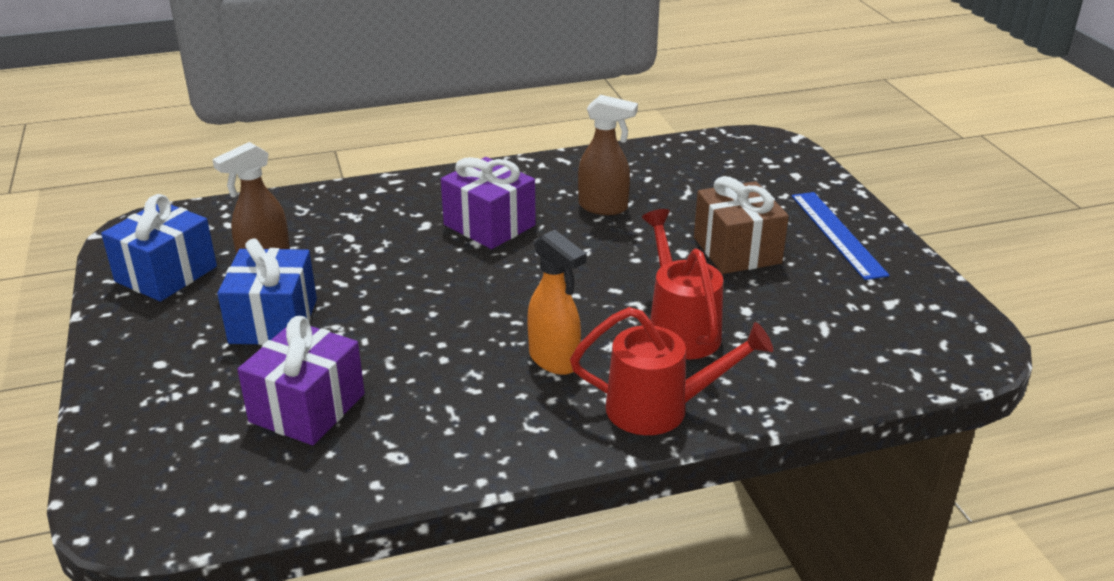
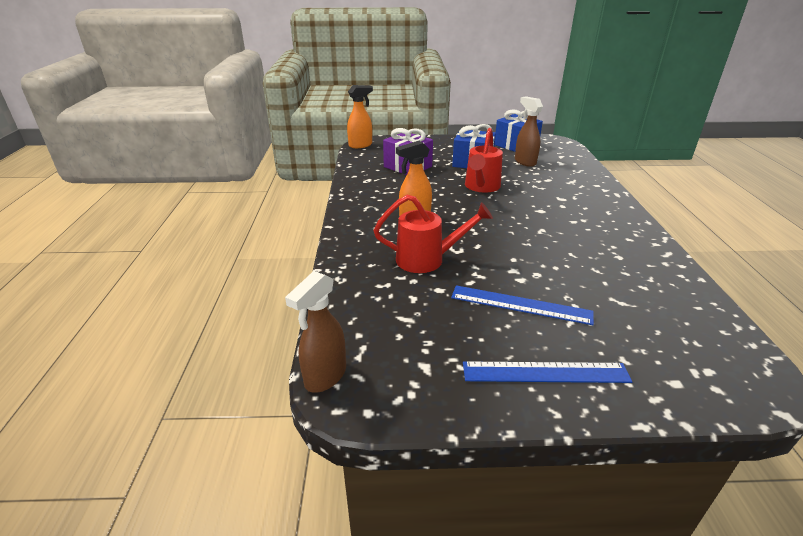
camera: 105 degrees right, 0 degrees up
purple gift [441,157,536,249] -> none
red watering can [570,307,773,435] -> red watering can moved to [465,128,503,193]
brown spray bottle [578,95,638,215] -> brown spray bottle moved to [285,271,346,393]
brown gift [694,176,789,274] -> blue ruler [451,285,594,325]
none -> orange spray bottle [347,85,373,148]

